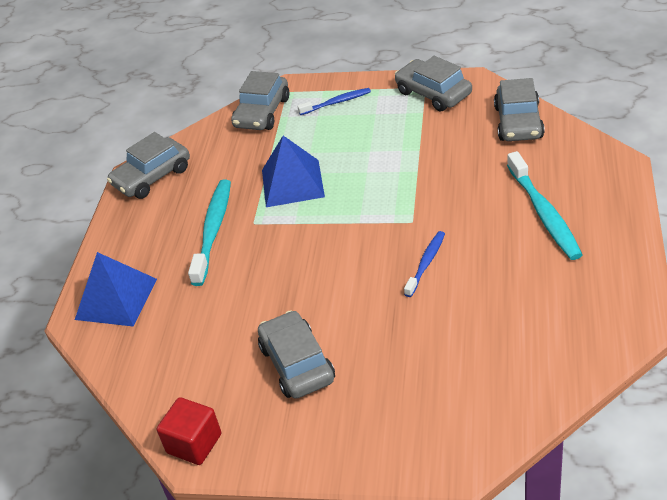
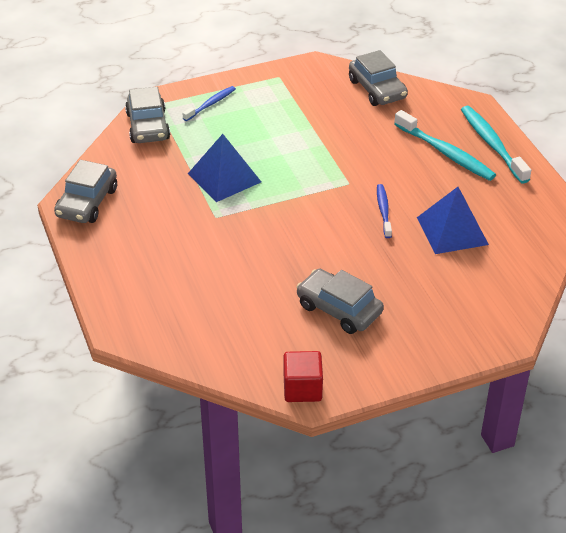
camera: 35 degrees left, 0 degrees up
blue pyramid [75,252,157,327] -> blue pyramid moved to [417,187,489,254]
turquoise toothbrush [188,180,231,286] -> turquoise toothbrush moved to [461,106,531,184]
grey car [395,56,472,112] -> none

